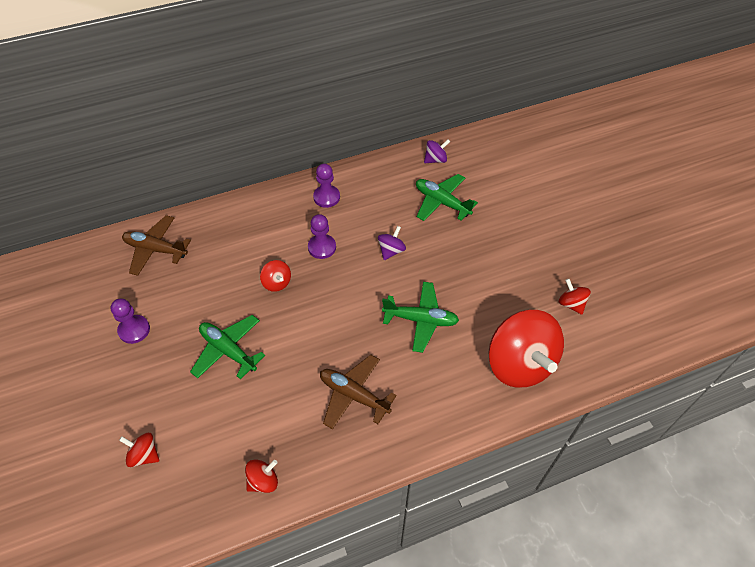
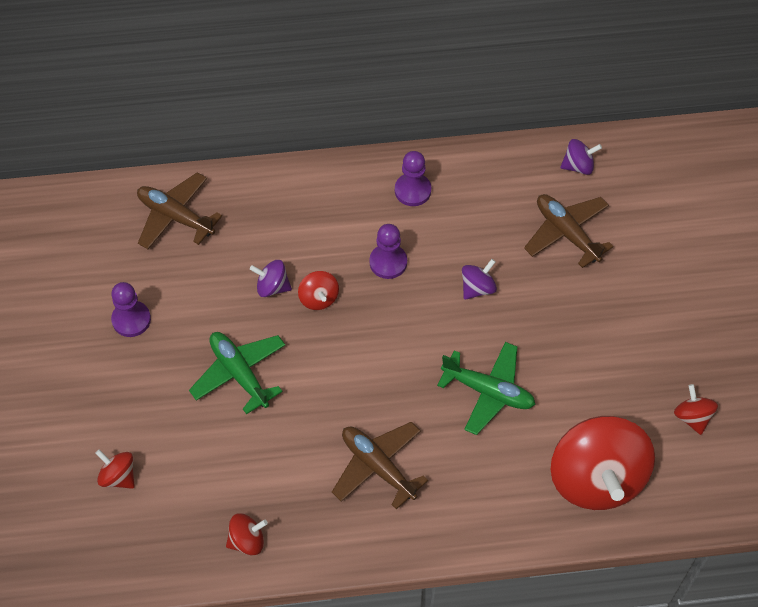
camera: 15 degrees right, 5 degrees up
green plane [416,174,478,221] -> brown plane [524,194,613,268]
none -> purple spinning top [250,260,292,297]

